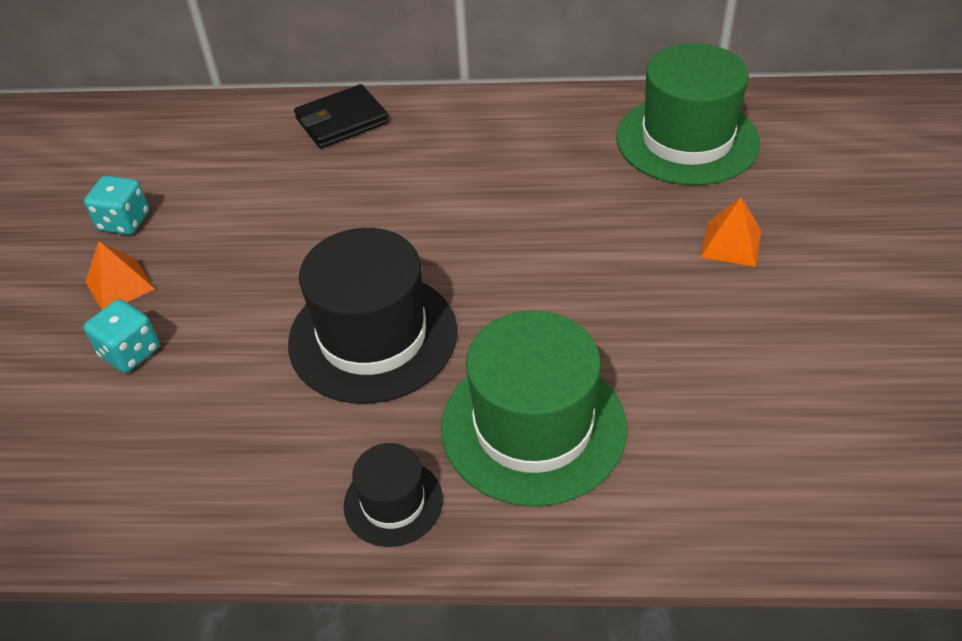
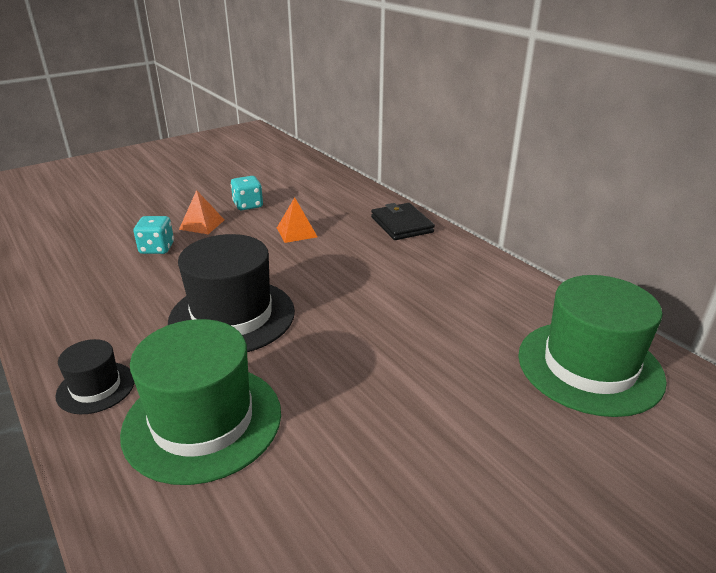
camera: 50 degrees right, 15 degrees down
black wallet [294,84,389,149] -> black wallet turned 45 degrees clockwise [371,203,435,240]
orange pyramid [701,197,762,267] -> orange pyramid moved to [277,197,317,243]

